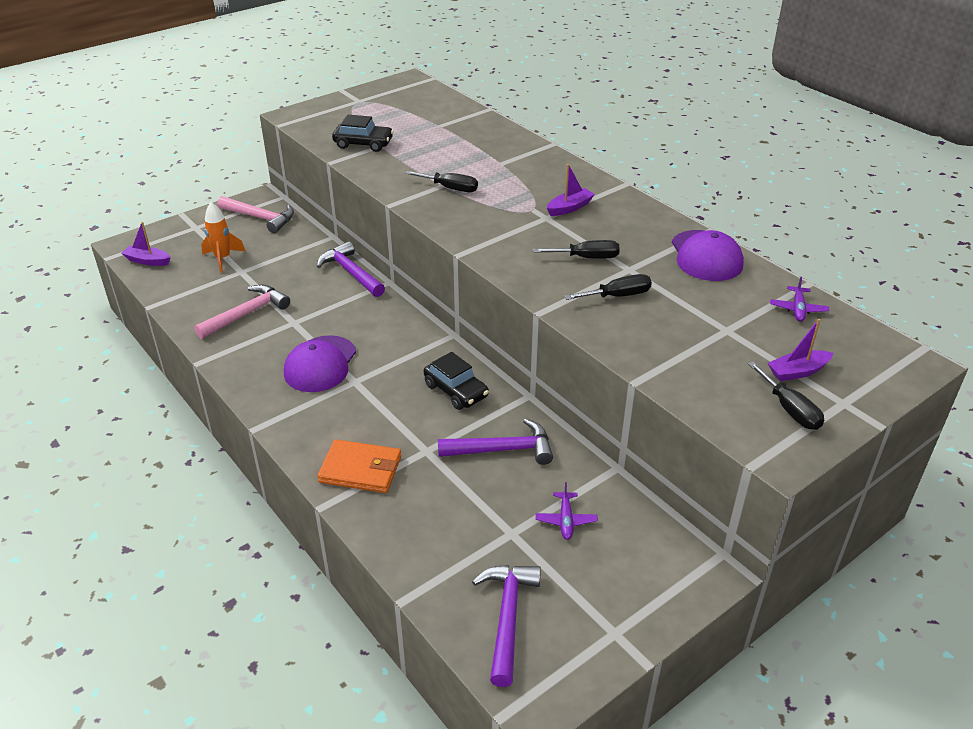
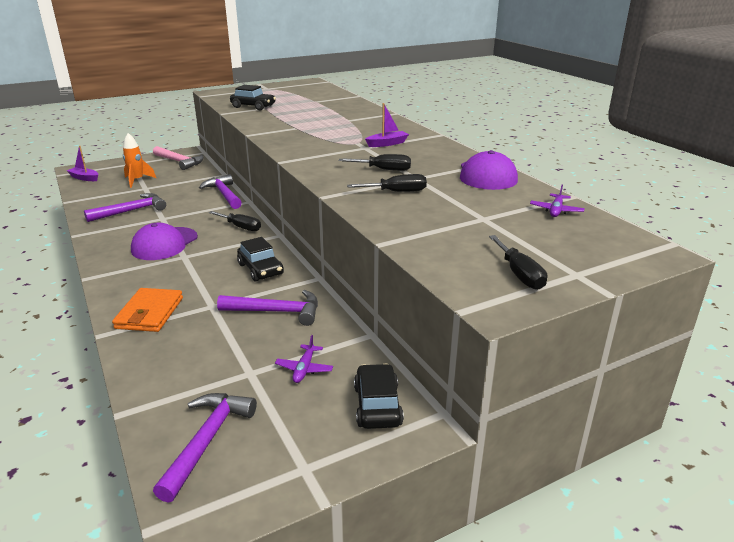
camera: 10 degrees right, 10 degrees down
pink hammer [194,285,290,339] -> purple hammer [84,193,166,222]
orange wallet [318,439,401,493] -> orange wallet turned 75 degrees clockwise [112,288,183,332]
black screwdriver [405,171,478,192] -> black screwdriver moved to [209,211,261,231]
purple boat [768,319,833,381] -> none
none -> black car [354,364,404,429]

